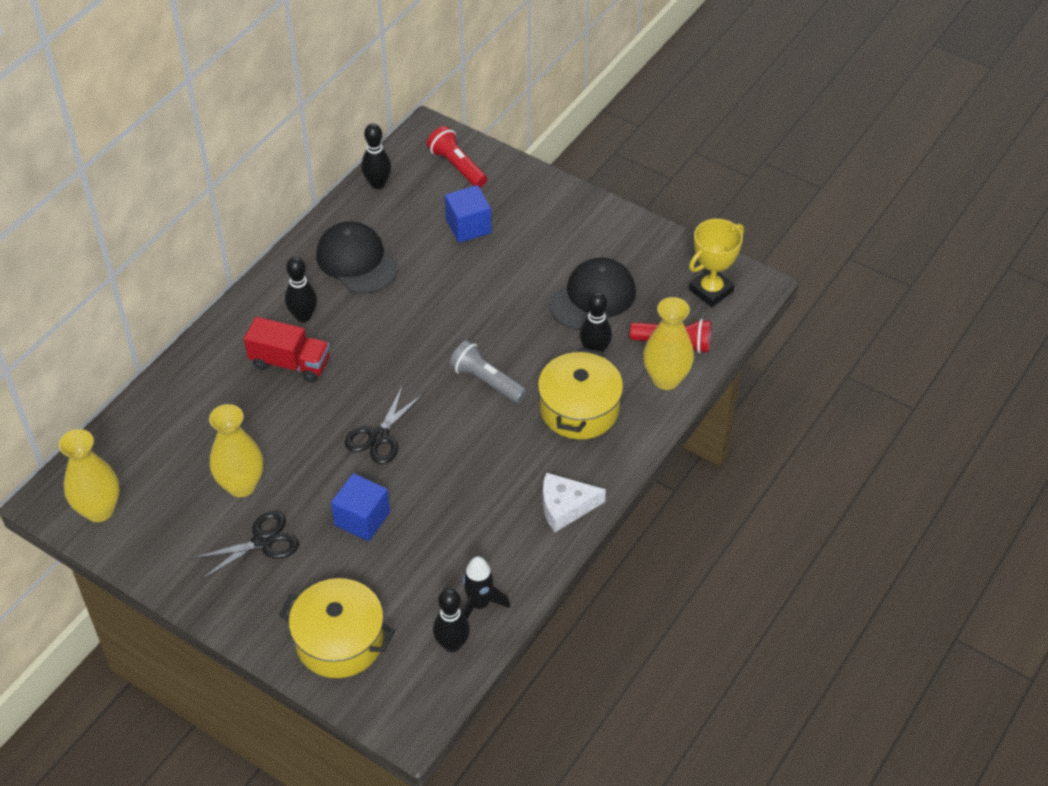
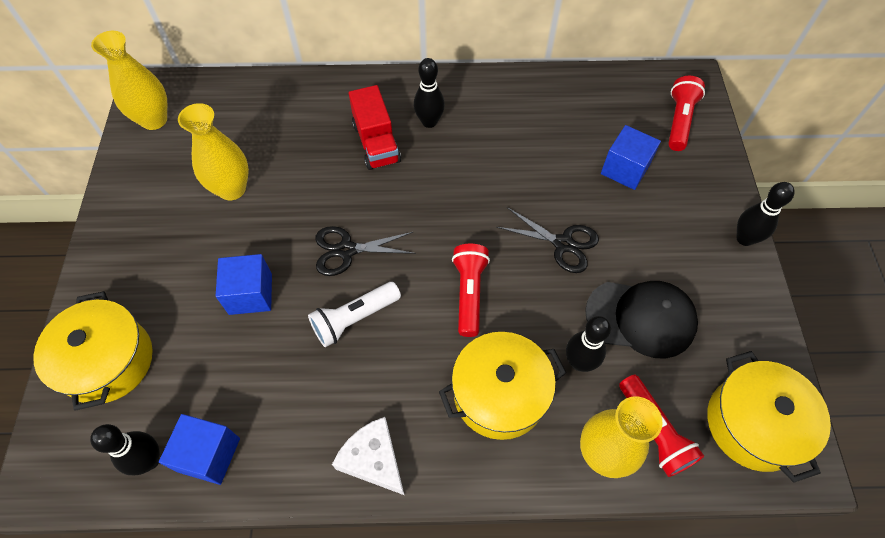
camera: 55 degrees right, 10 degrees up
black scissors [192,511,299,579] -> black scissors moved to [496,207,599,273]
black cap [316,221,398,294] -> none
black bowling pin [361,124,391,189] -> black bowling pin moved to [737,182,795,246]
grey flashlight [449,340,527,404] -> red flashlight [452,244,490,337]
black rocket [462,556,510,619] -> blue cube [159,414,240,485]
yellow trophy [689,219,744,307] -> yellow pot [707,351,831,483]
none -> white flashlight [308,282,401,347]

